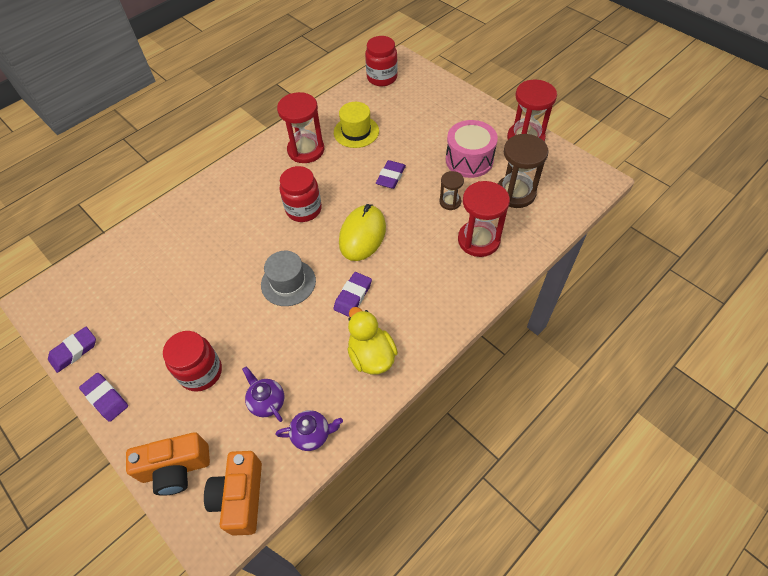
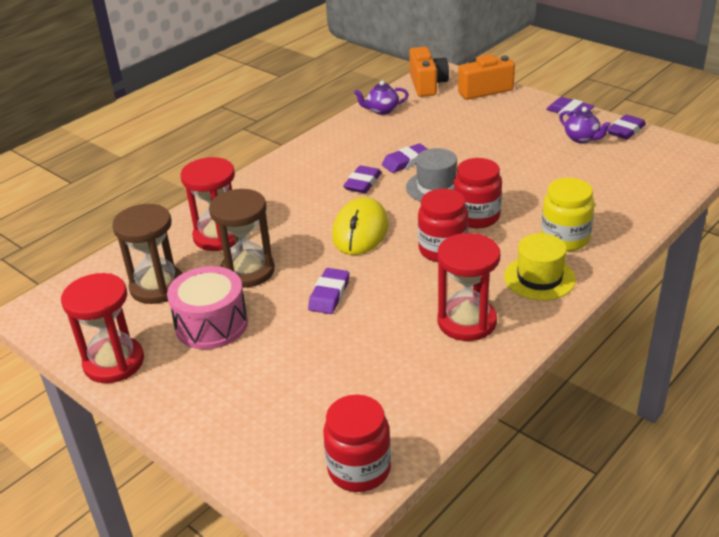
camera: 175 degrees right, 20 degrees down
red jar [163,331,222,392] -> red jar moved to [454,158,502,228]
purple teapot [242,366,284,422] -> purple teapot moved to [559,107,611,143]
yellow hat [334,102,379,148] -> yellow hat moved to [504,233,576,300]
yellow duck [348,307,398,375] -> none
brown hourglass [440,171,464,210] -> brown hourglass [209,189,275,288], size x1.85
none -> purple eraser [382,143,427,173]
none -> yellow jar [541,178,594,251]

